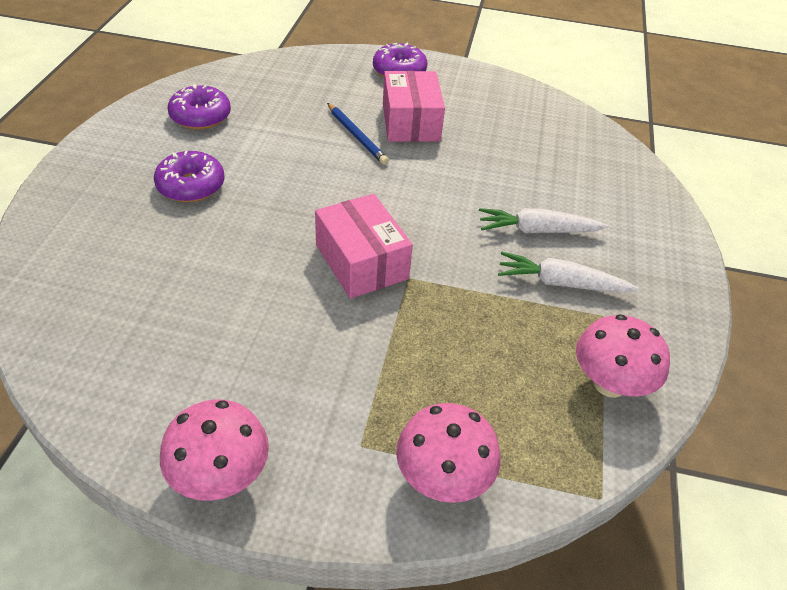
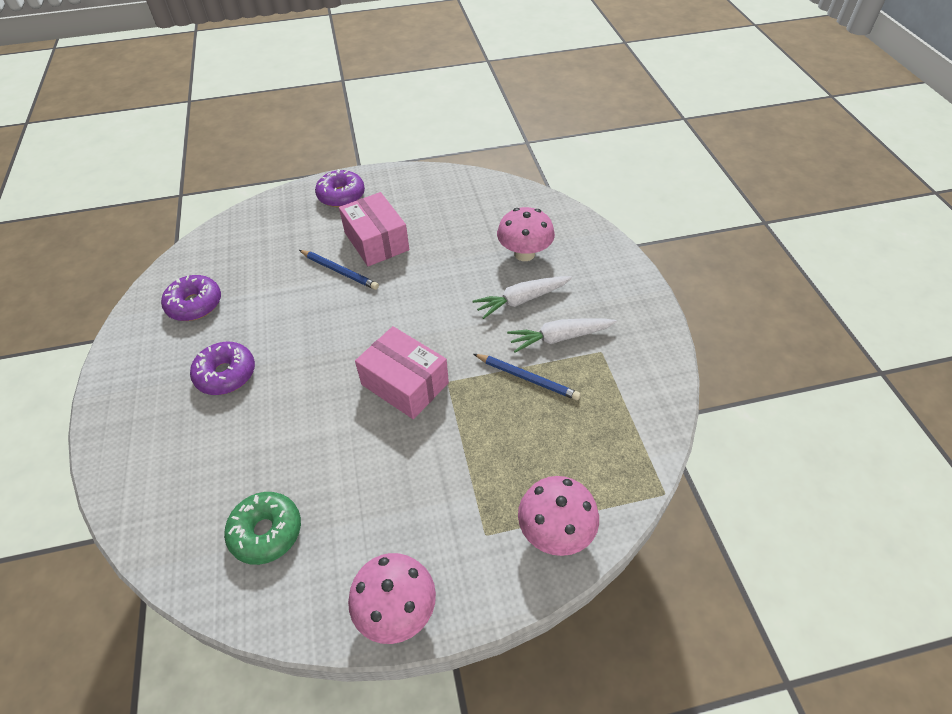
camera: 20 degrees left, 5 degrees up
pink mushroom [576,314,670,398] -> pink mushroom moved to [497,207,555,261]
none -> green donut [224,492,301,565]
none -> blue pencil [474,354,581,400]

